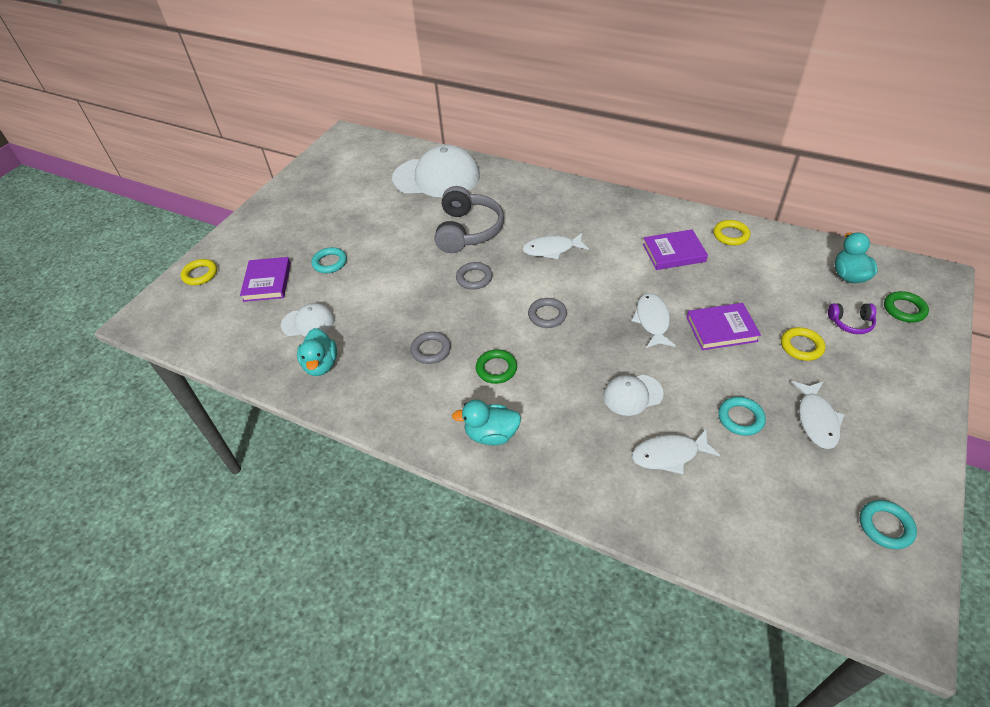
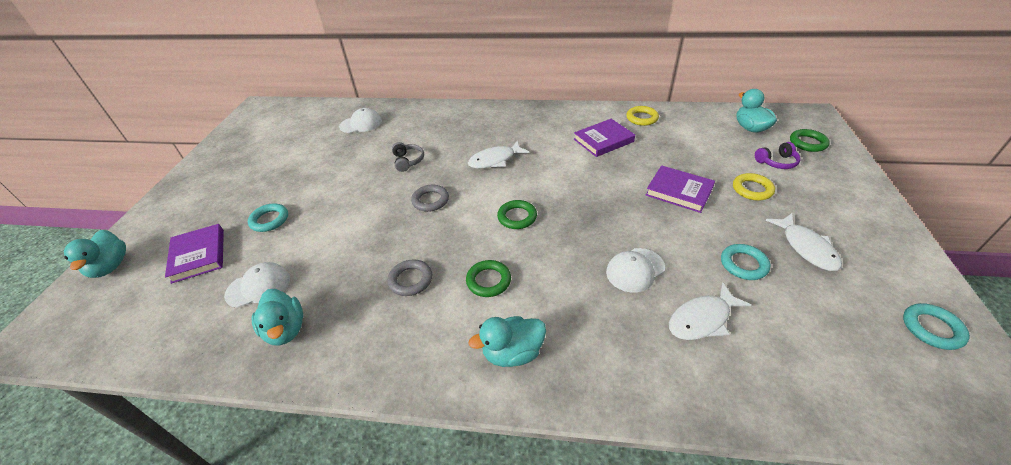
camera: 20 degrees left, 5 degrees down
yellow ring [181,259,217,285] -> turquoise duck [64,230,126,278]
white cap [392,144,480,197] -> white cap [339,108,382,133], size x0.49
grey headphones [435,186,504,253] -> grey headphones [392,142,424,172], size x0.48
grey ring [528,298,567,328] -> green ring [497,200,537,229]
white fish [631,293,676,348] -> none
purple book [687,303,761,350] -> purple book turned 60 degrees clockwise [646,165,715,213]

